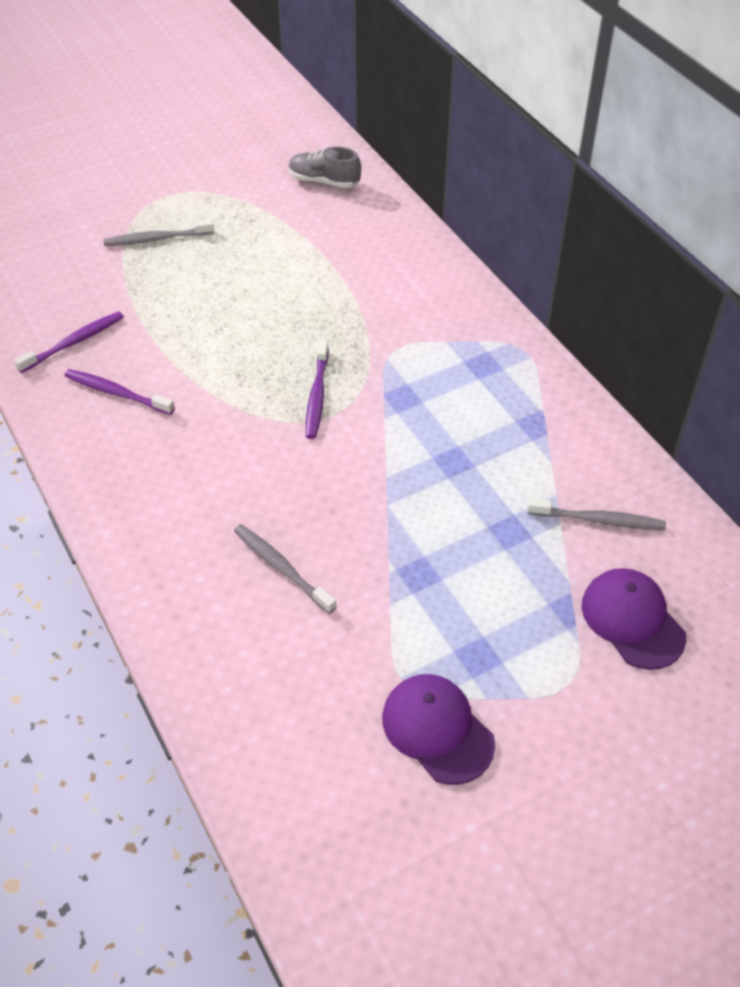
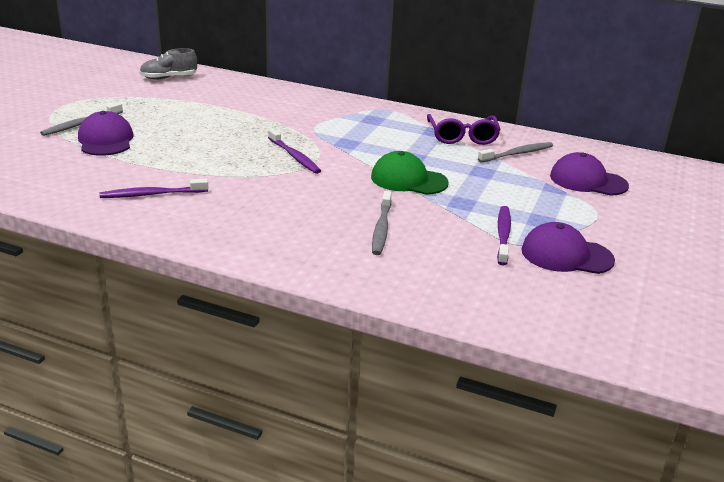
camera: 40 degrees left, 20 degrees down
purple toothbrush [14,311,124,373] -> purple toothbrush moved to [497,206,511,265]
grey toothbrush [234,524,336,614] -> grey toothbrush turned 90 degrees counterclockwise [372,191,392,255]
none -> purple cap [78,111,134,156]
none -> green cap [371,151,449,195]
none -> purple glasses [427,114,501,145]

